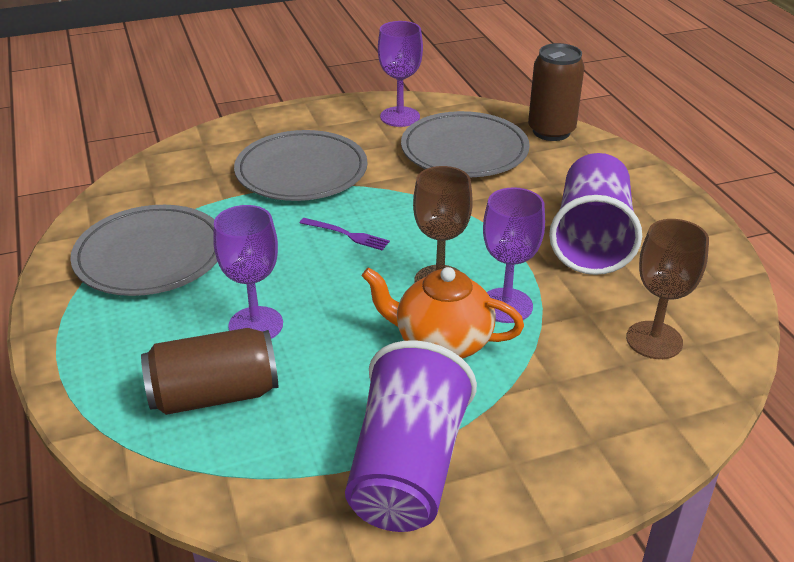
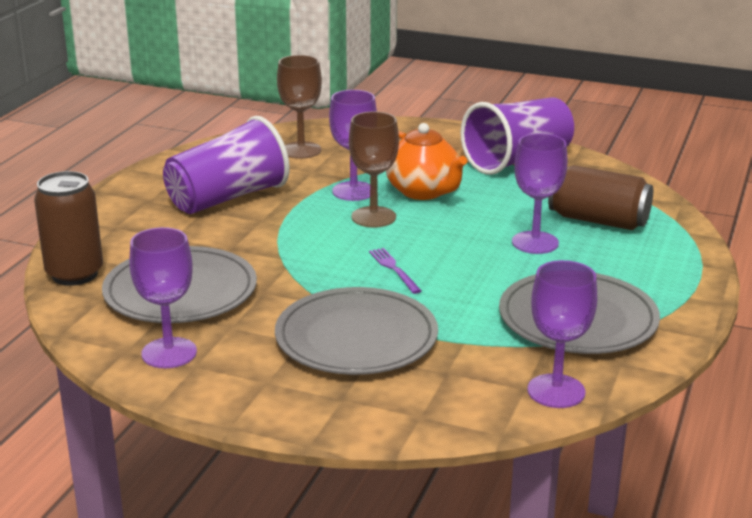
camera: 140 degrees left, 10 degrees down
none -> purple goblet [528,260,597,408]

